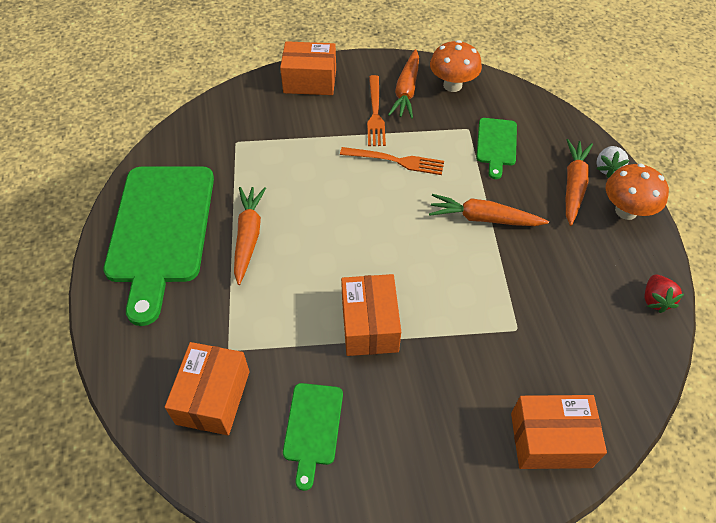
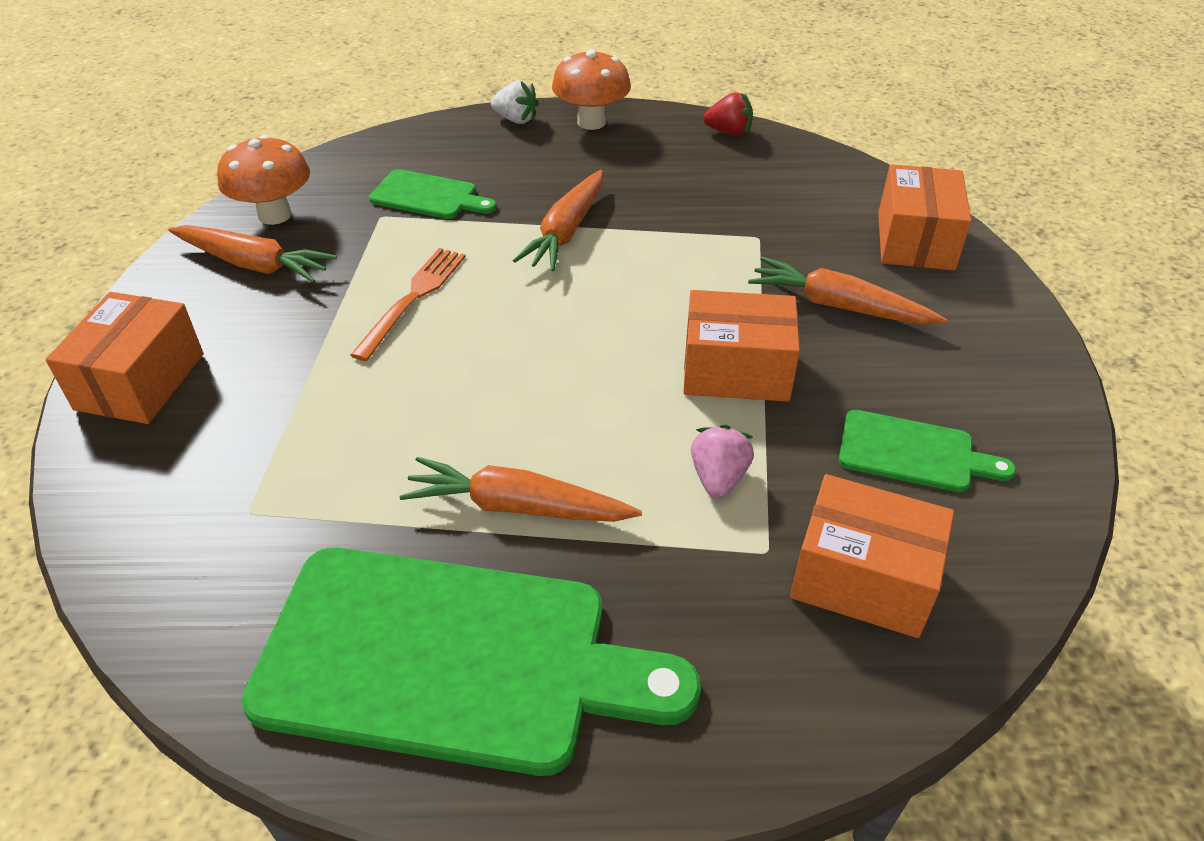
camera: 80 degrees left, 10 degrees down
orange fork [367,75,386,146] -> none
orange carrot [566,139,593,226] -> orange carrot moved to [748,257,947,325]
none -> pink strawberry [691,424,754,499]

